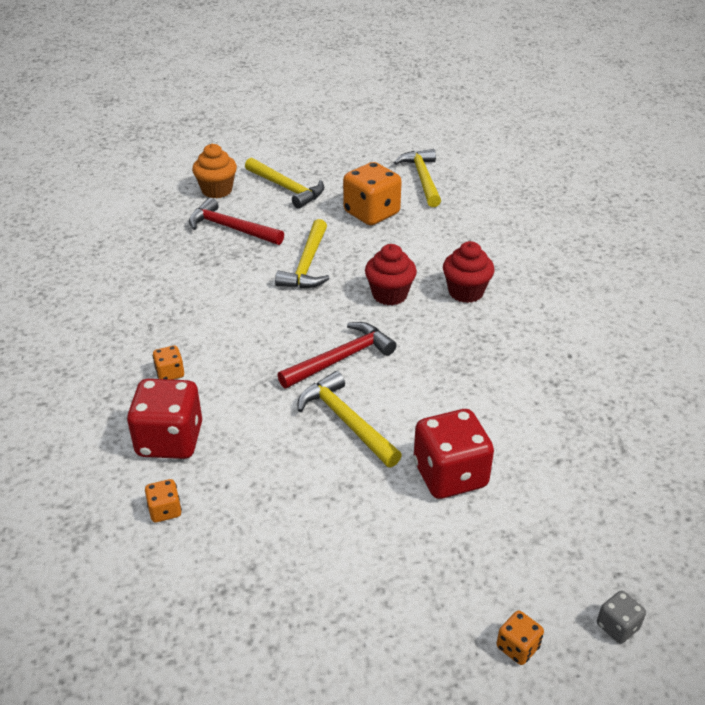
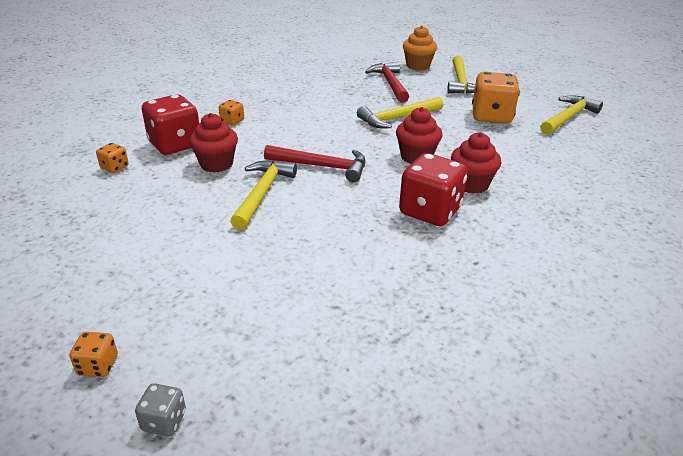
camera: 50 degrees right, 5 degrees down
red dice [413,409,494,499] -> red dice moved to [399,153,468,226]
none -> red cupcake [189,113,238,173]

